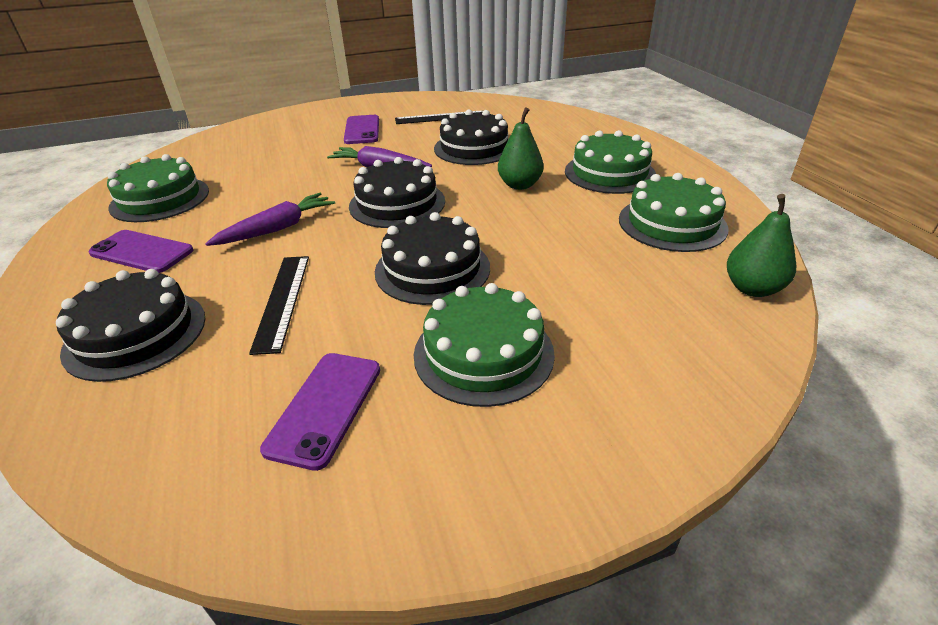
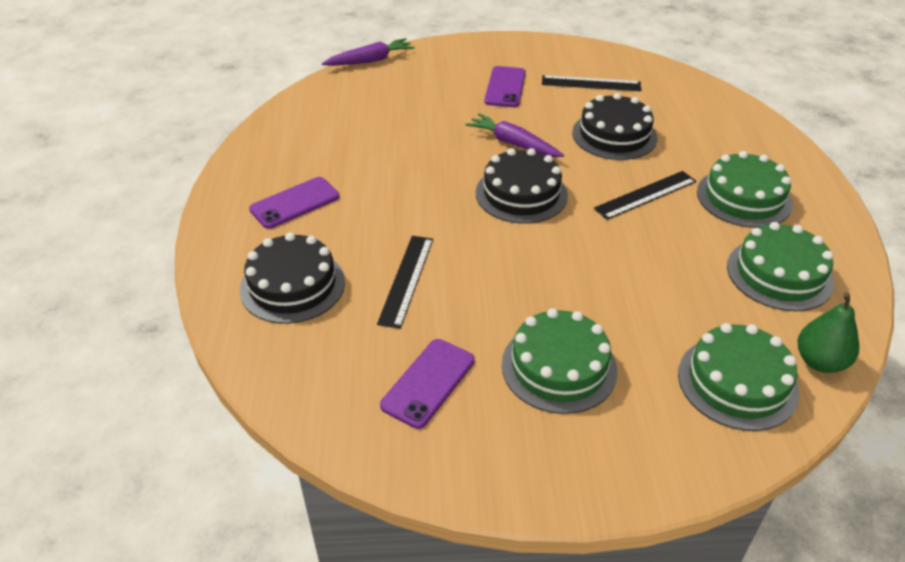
camera: 15 degrees right, 5 degrees up
purple phone [88,230,193,273] -> purple phone turned 75 degrees counterclockwise [249,177,339,229]
green cake [107,154,209,222] -> green cake moved to [678,323,799,431]
purple carrot [205,193,335,246] -> purple carrot moved to [322,38,415,66]
black cake [375,212,490,305] -> none
green pear [498,107,544,190] -> black ruler [594,171,696,220]

